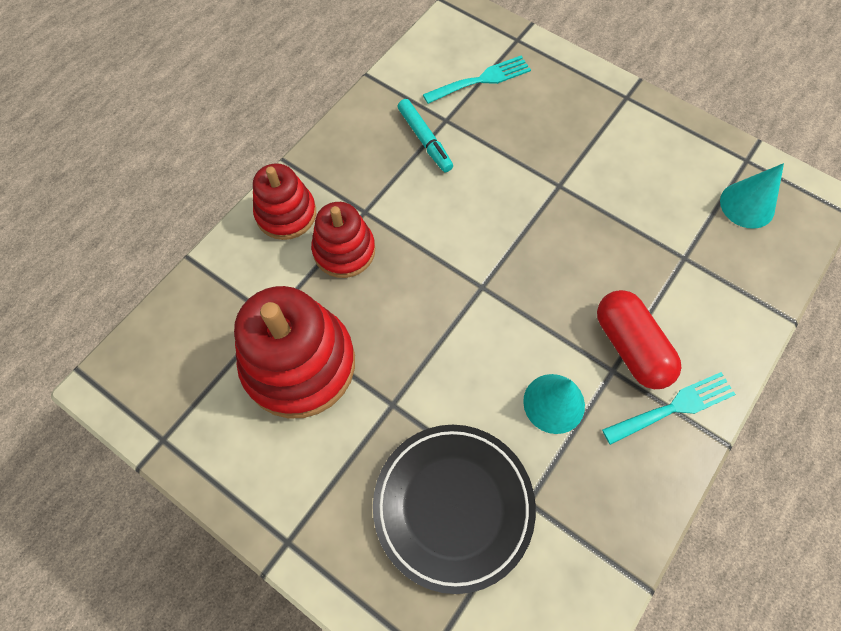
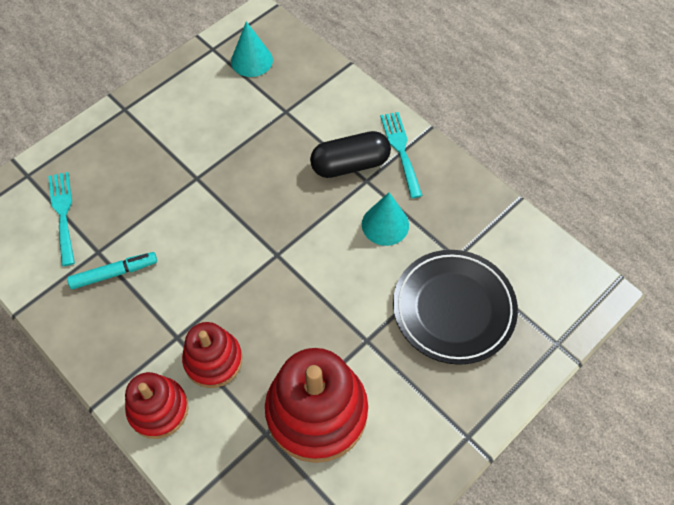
camera: 80 degrees left, 5 degrees down
red capsule [597,290,681,389] -> black capsule [310,131,391,178]

